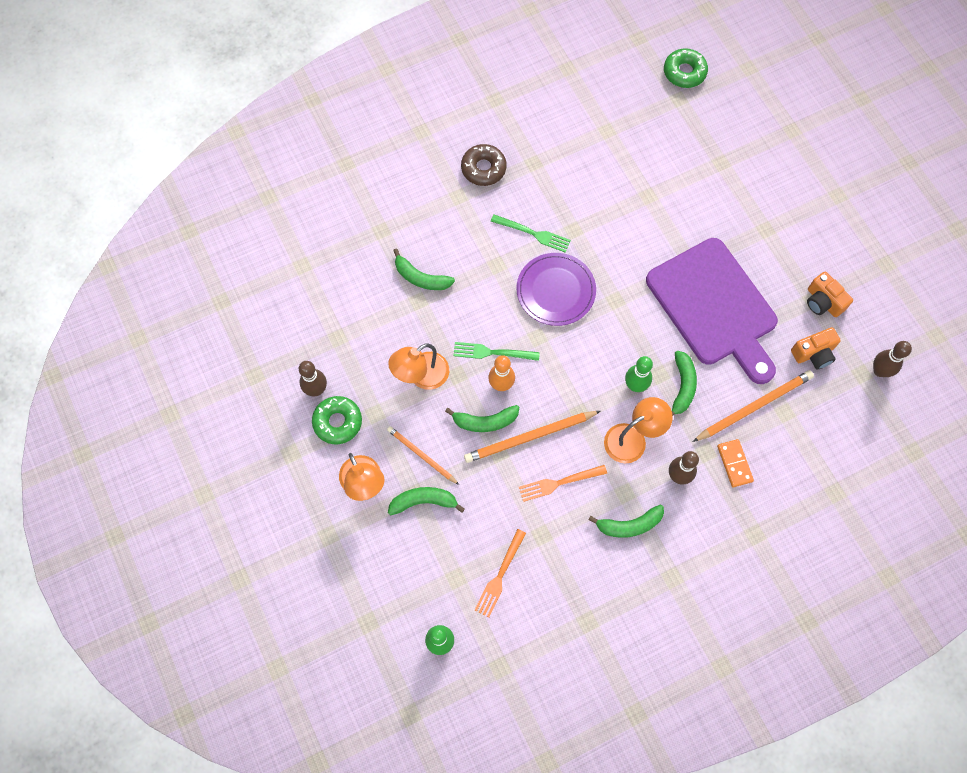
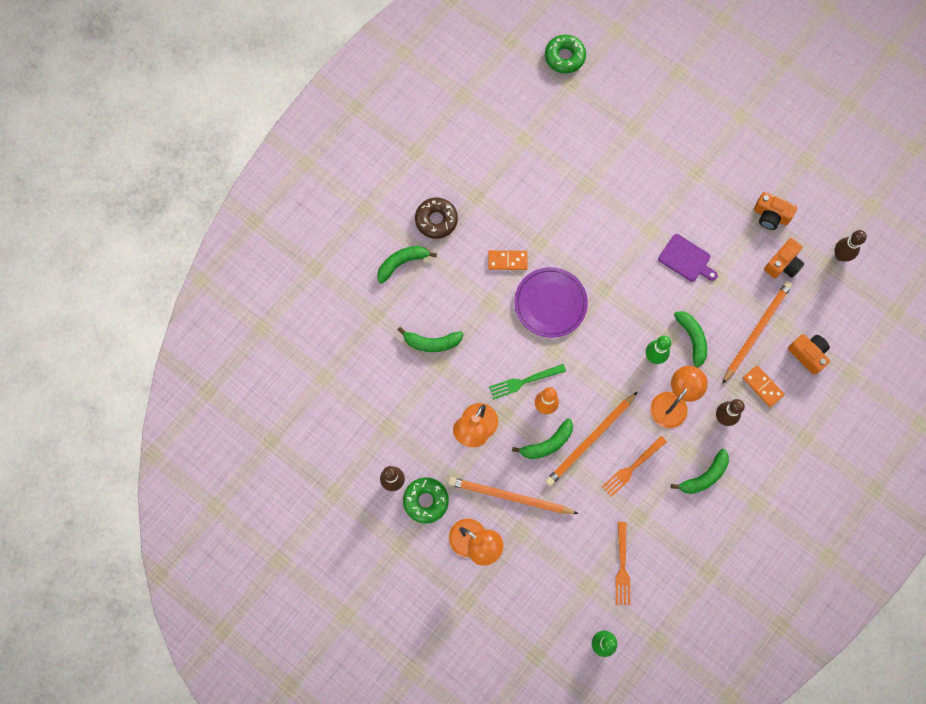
camera: 25 degrees left, 5 degrees up
orange pencil [387,426,459,485] -> orange pencil [448,477,579,514], size x1.58
green banana [388,487,465,515] -> green banana moved to [377,246,437,284]
green fork [491,214,571,253] -> orange domino [488,250,528,270]
purple cutting board [646,238,778,384] -> purple cutting board [658,234,718,282], size x0.42
none -> orange camera [788,334,830,375]

